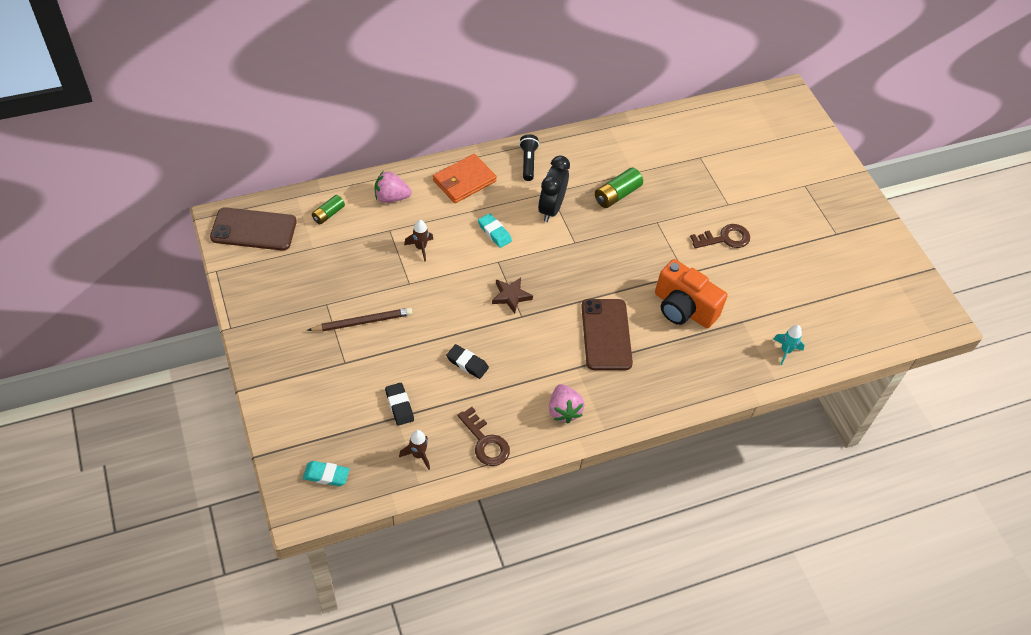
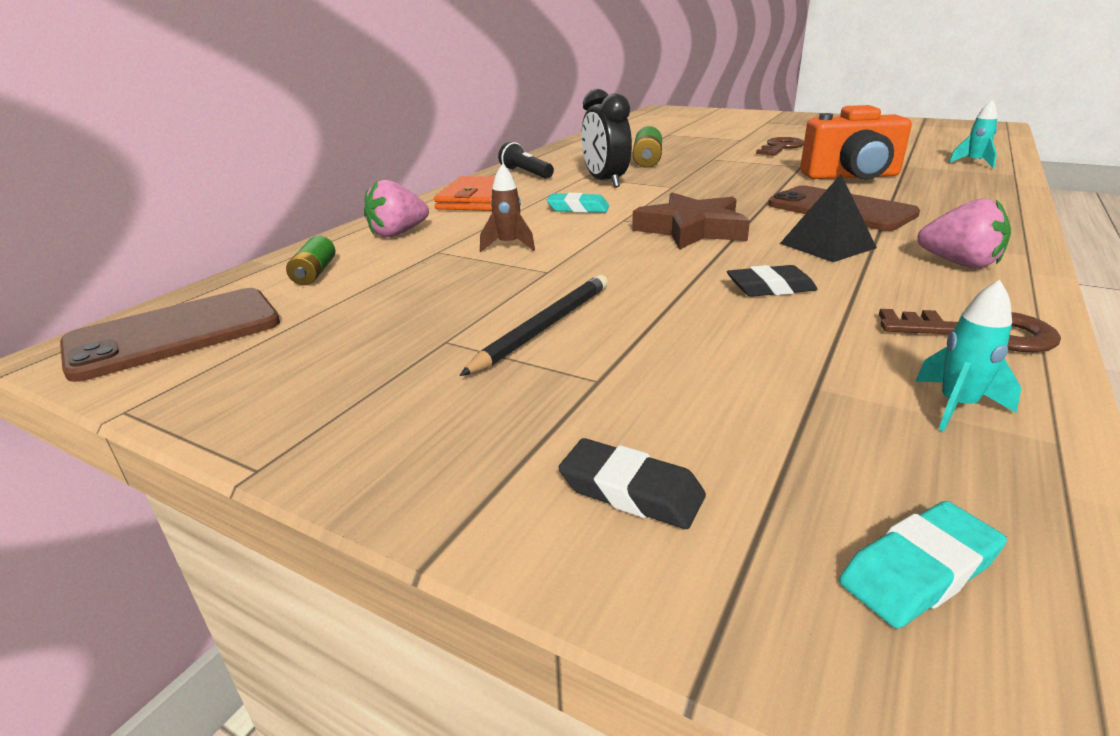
camera: 35 degrees left, 25 degrees down
brown pencil [307,308,413,331] -> black pencil [459,275,608,376]
black eraser [385,383,414,426] -> black eraser moved to [559,438,706,529]
brown rocket [399,430,430,470] -> turquoise rocket [916,280,1021,431]
brown star [492,277,533,314] -> brown star [632,192,750,250], size x1.62
none -> black pyramid [780,174,877,262]

